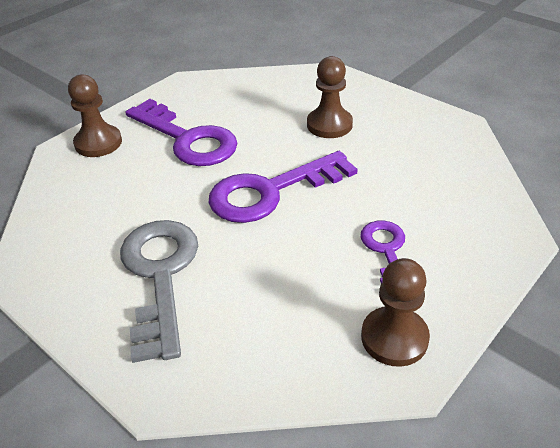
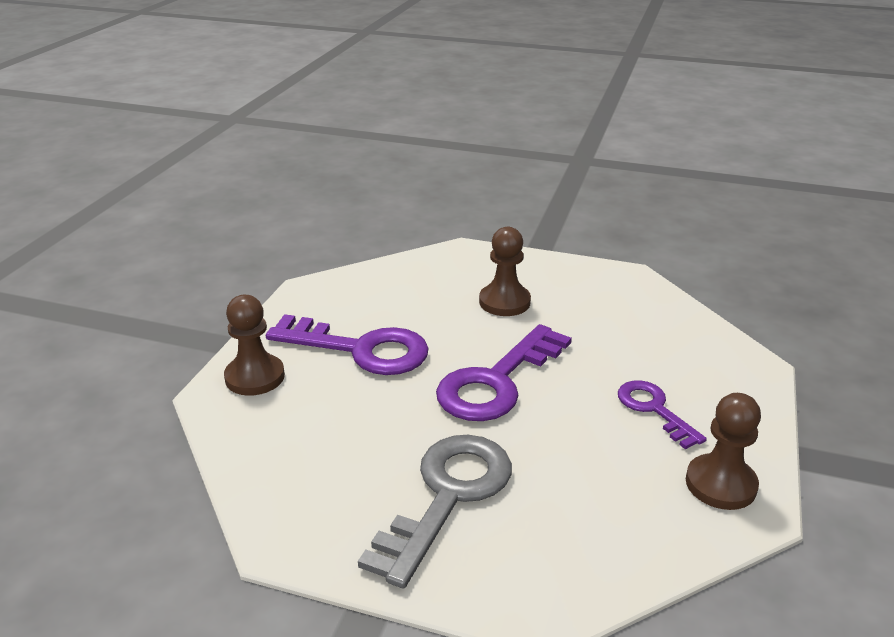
camera: 25 degrees left, 10 degrees down
grey key [120,220,198,363] -> grey key turned 60 degrees clockwise [358,435,512,589]

